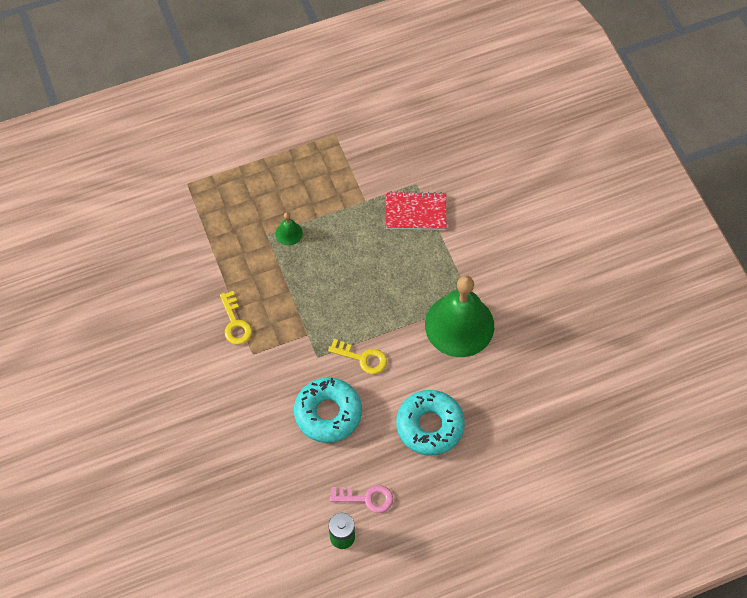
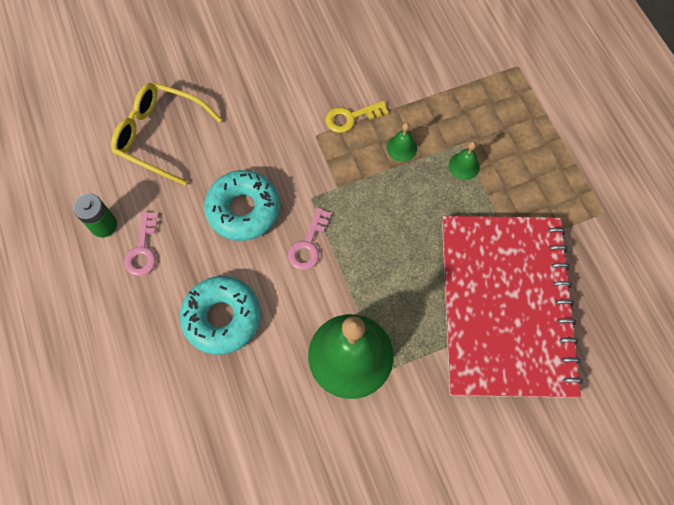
camera: 90 degrees right, 5 degrees up
yellow key [328,339,387,374] -> pink key [288,208,332,270]
red notebook [386,191,446,230] -> red notebook [442,216,583,398], size x2.42
none -> yellow glasses [111,82,222,185]
none -> green bell [387,122,417,162]

